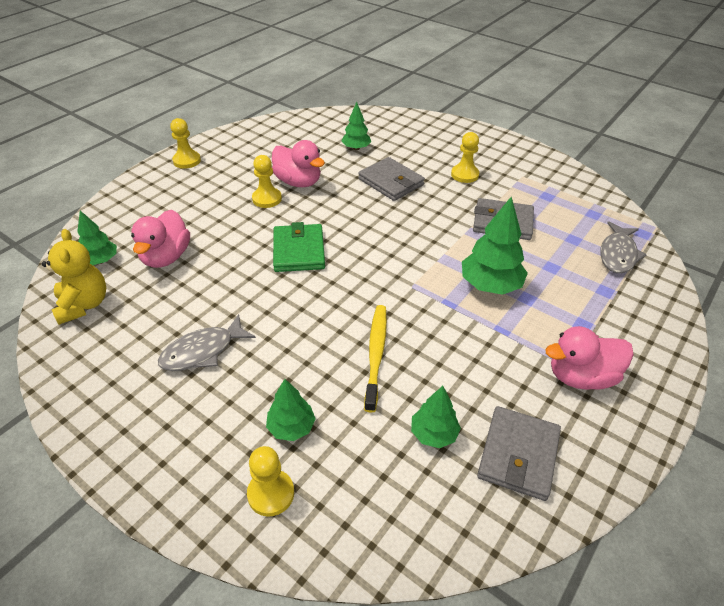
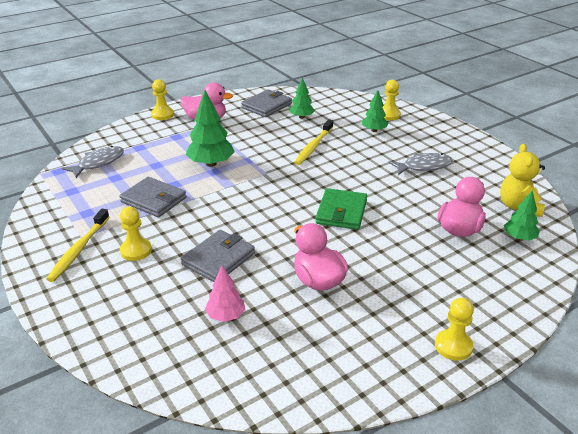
camera: 160 degrees left, 10 degrees down
yellow pawn [252,155,282,208] -> yellow pawn moved to [151,79,174,120]
green tree [341,102,371,150] -> pink tree [205,265,245,322]
grey wallet [358,157,425,201] -> grey wallet turned 60 degrees clockwise [181,230,255,282]
none -> yellow toothbrush [46,209,109,282]

